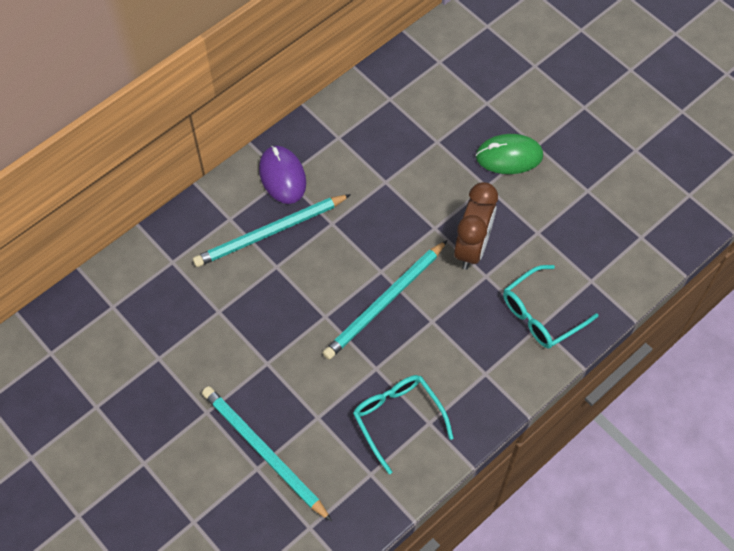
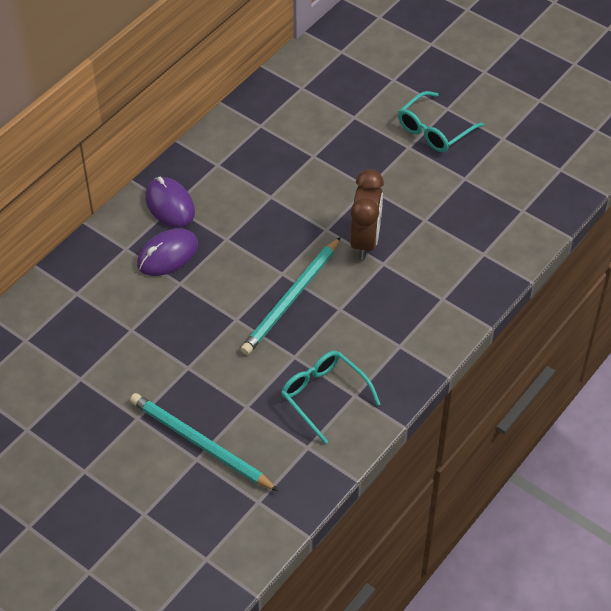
camera: 10 degrees left, 10 degrees down
turquoise pencil [193,194,351,267] -> purple mouse [137,228,198,276]
green mouse [476,134,543,174] -> none
turquoise glasses [503,265,598,348] -> turquoise glasses moved to [398,91,484,152]

